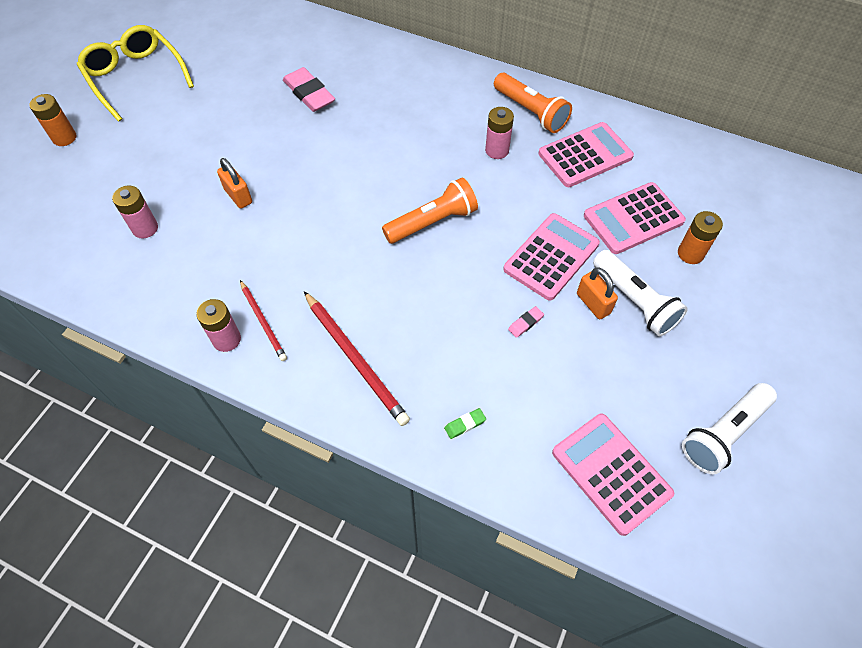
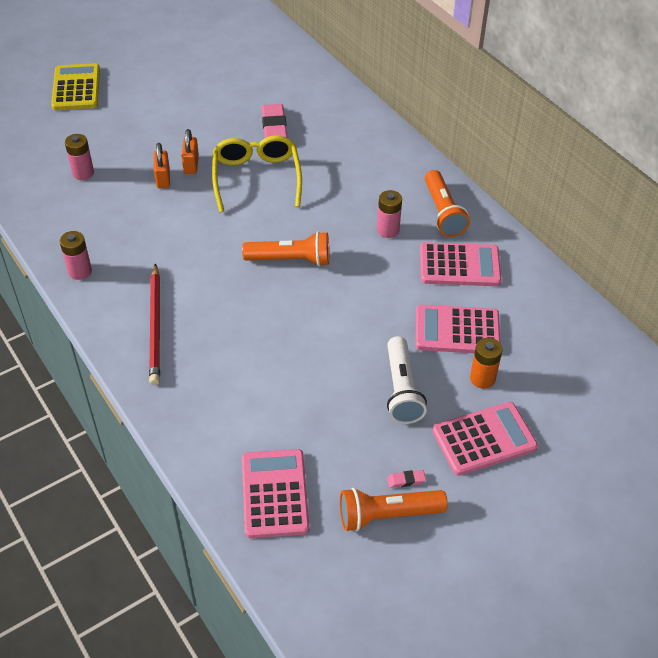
camera: 30 degrees right, 10 degrees down
orange battery [29,94,76,146] -> yellow calculator [51,63,100,110]
yellow glasses [77,25,194,122] -> yellow glasses moved to [212,135,302,213]
red pencil [240,280,287,361] -> none
green eraser [444,408,486,439] -> none
pink calculator [503,213,600,301] -> pink calculator moved to [433,402,538,476]
pink eraser [508,306,544,338] -> pink eraser moved to [387,470,426,488]
orange padlock [577,267,618,319] -> orange padlock moved to [181,129,199,174]
white flashlight [682,383,777,474] -> orange flashlight [340,488,448,532]

